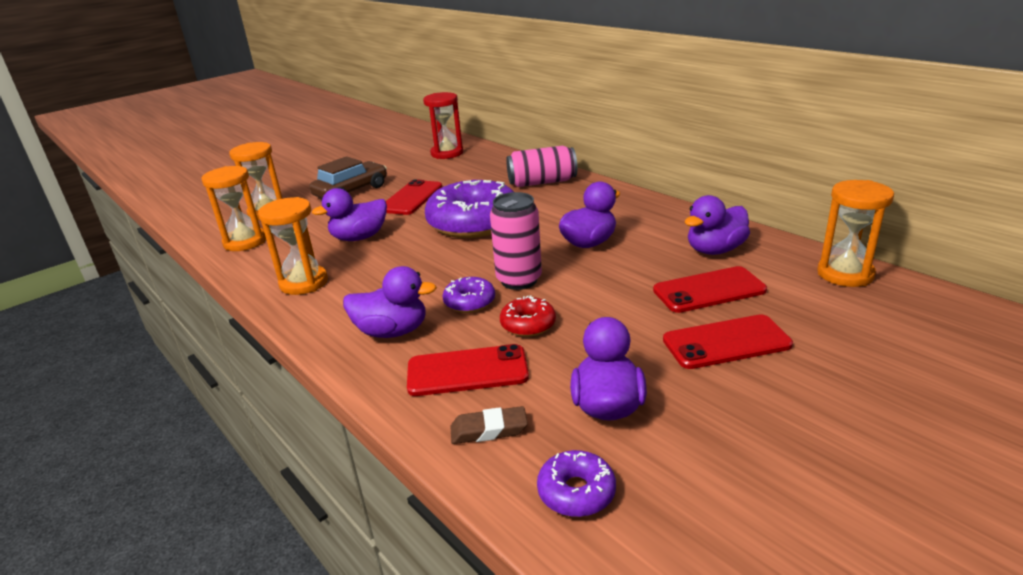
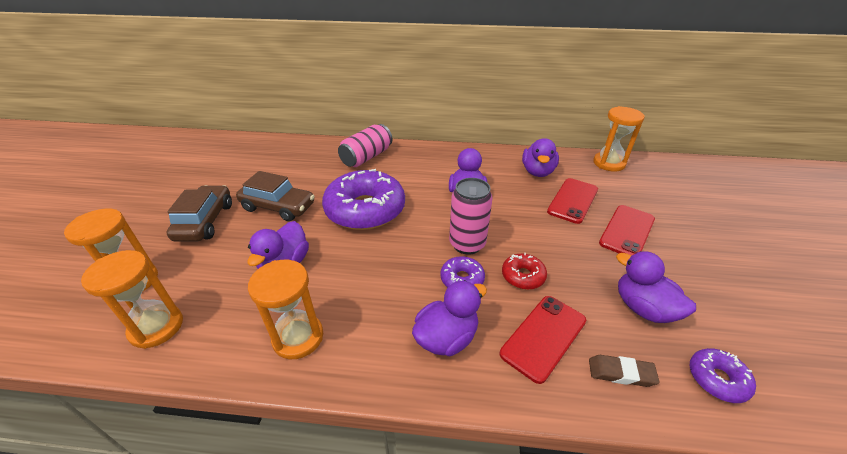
camera: 45 degrees left, 10 degrees up
red phone [386,179,442,215] -> brown car [236,171,315,221]
red hourglass [423,92,463,159] -> none
brown eraser [450,406,528,444] -> brown eraser turned 60 degrees clockwise [589,355,660,387]

